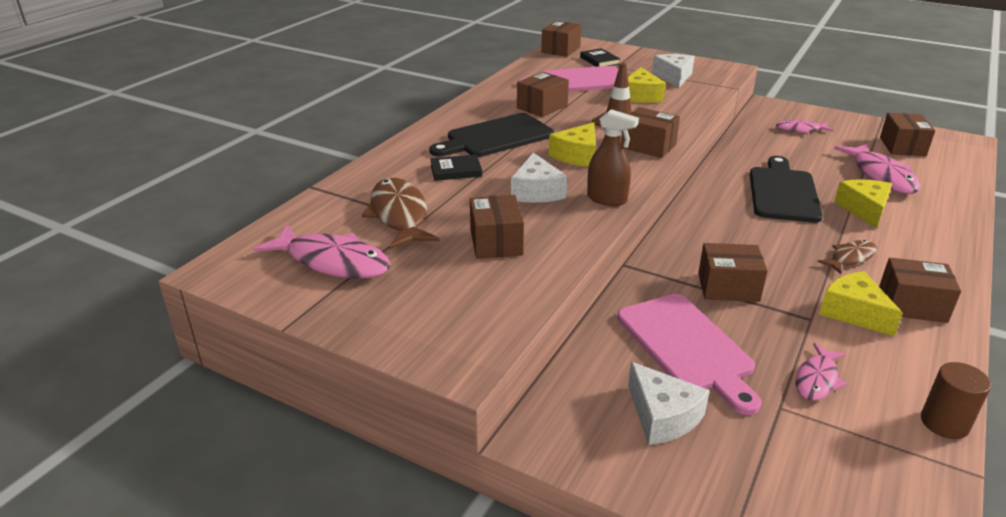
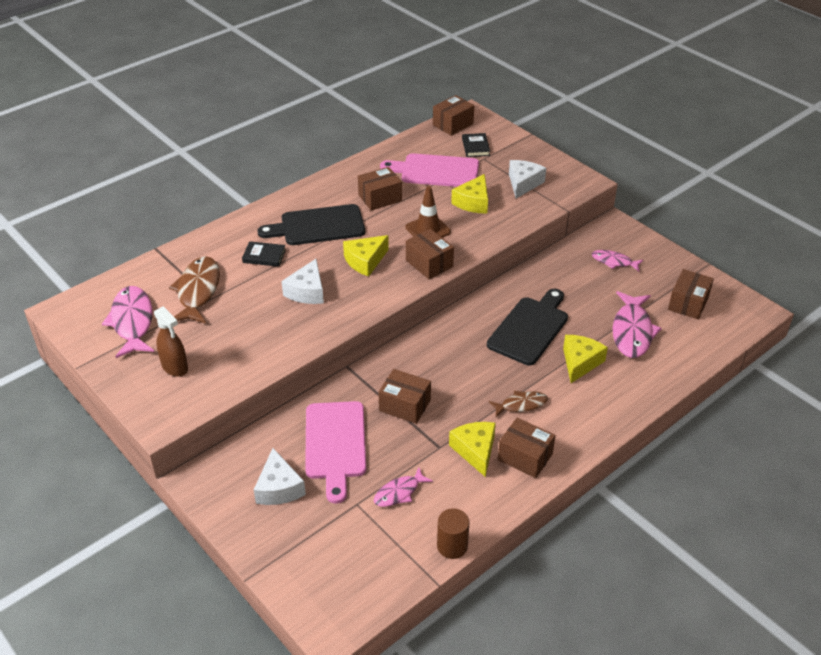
camera: 20 degrees right, 10 degrees up
pink fish [254,225,391,278] -> pink fish turned 150 degrees counterclockwise [102,286,154,358]
brown box [470,195,524,259] -> none
brown spray bottle [587,109,639,206] -> brown spray bottle moved to [154,306,188,377]

